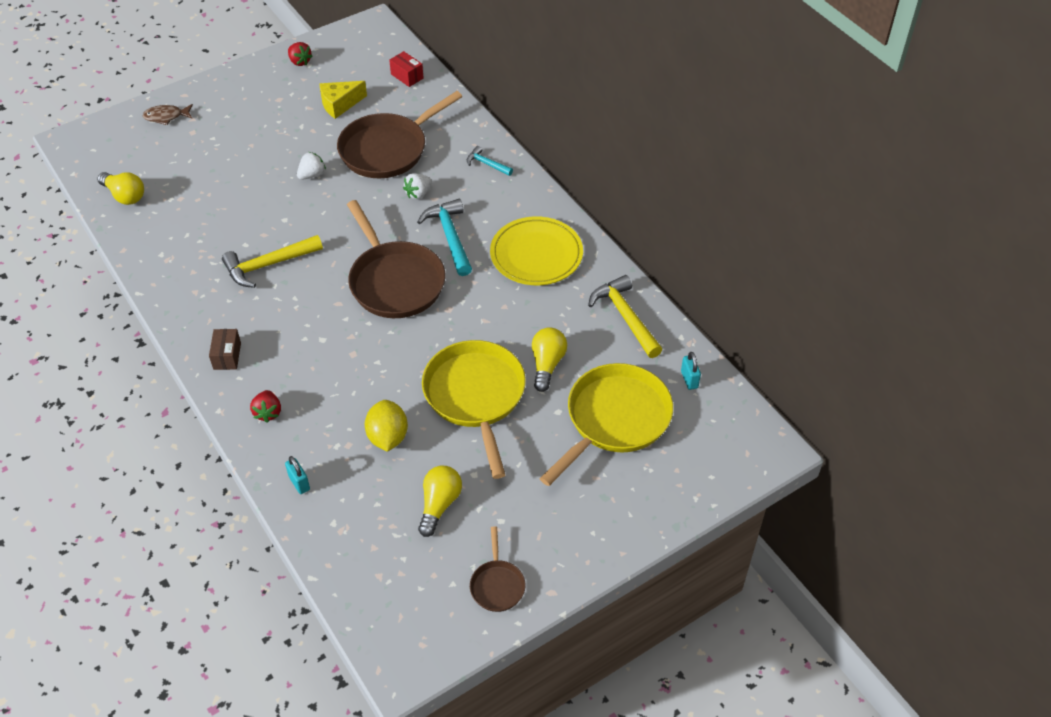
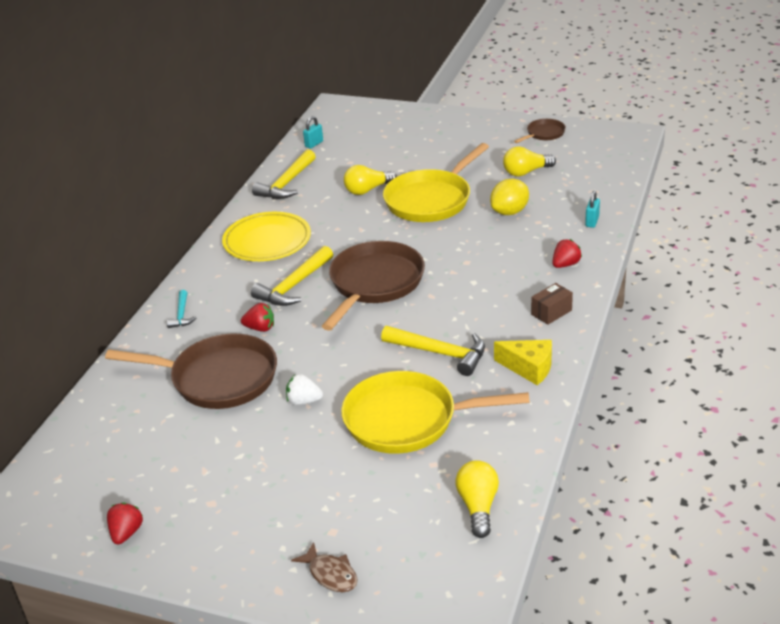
camera: 125 degrees left, 15 degrees down
yellow cheese [320,81,367,119] -> yellow cheese moved to [494,340,552,385]
red box [389,51,424,87] -> none
white strawberry [403,173,432,199] -> red strawberry [241,303,274,332]
turquoise hammer [417,199,472,276] -> yellow hammer [251,246,333,306]
yellow pan [540,363,673,486] -> yellow pan moved to [341,371,530,454]

